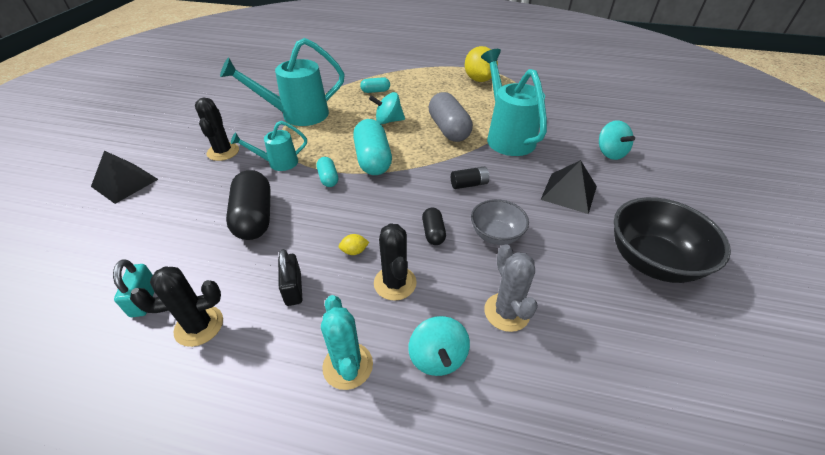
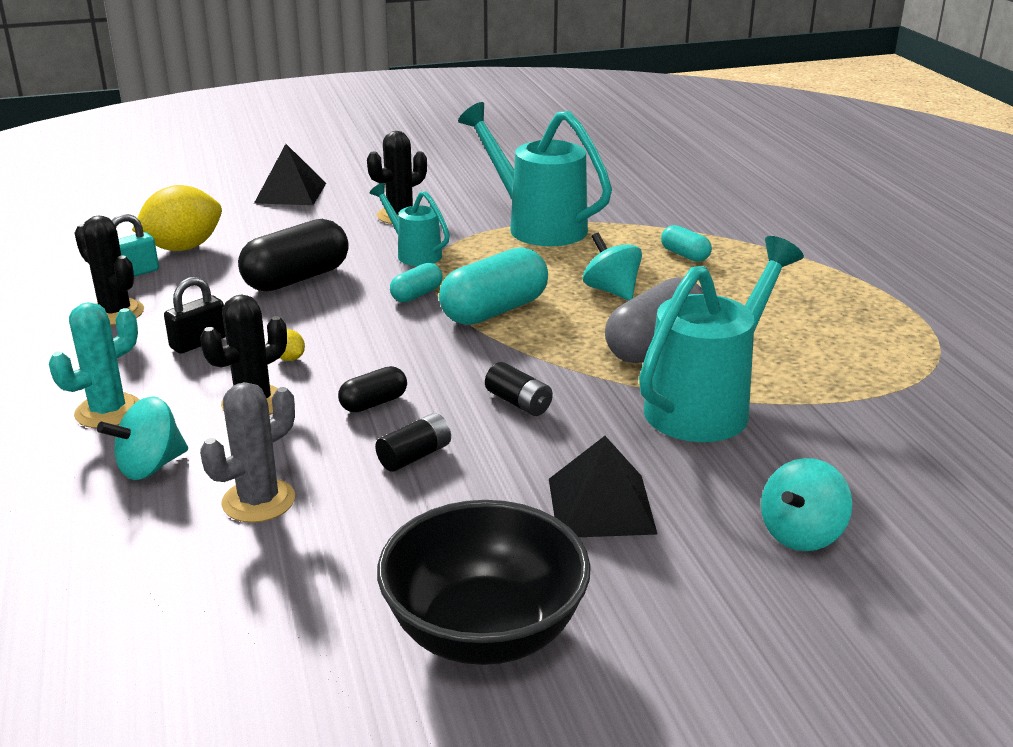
camera: 60 degrees right, 15 degrees down
yellow lemon [465,46,498,82] -> yellow lemon moved to [132,185,222,251]
grey bowl [471,199,529,245] -> black battery [375,413,451,472]

